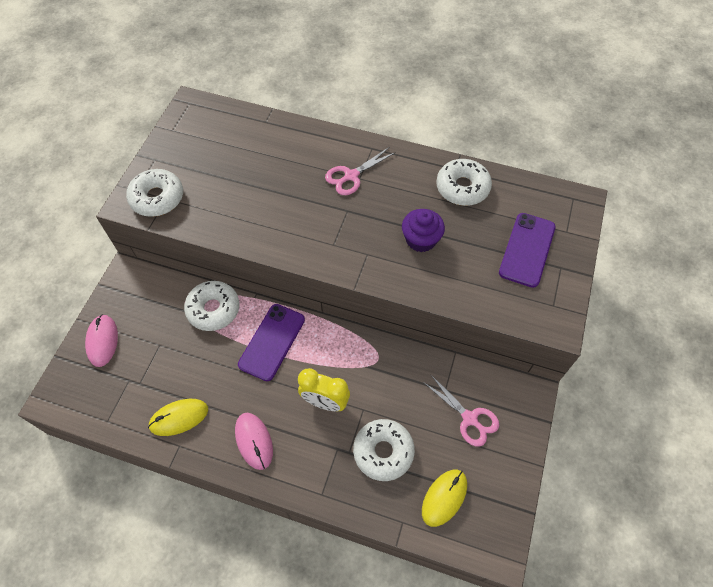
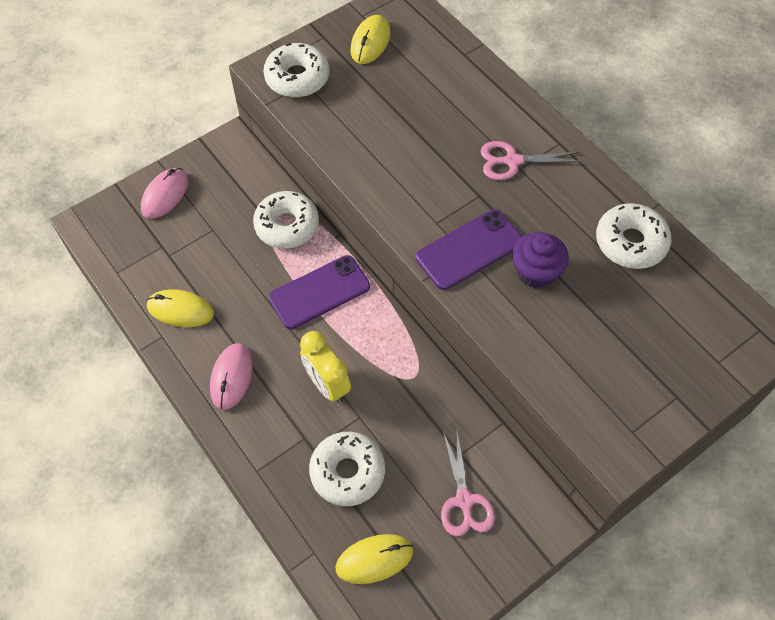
camera: 35 degrees right, 0 degrees up
purple phone [499,213,556,288] -> purple phone moved to [416,209,522,290]
none -> yellow mouse [350,15,391,64]

